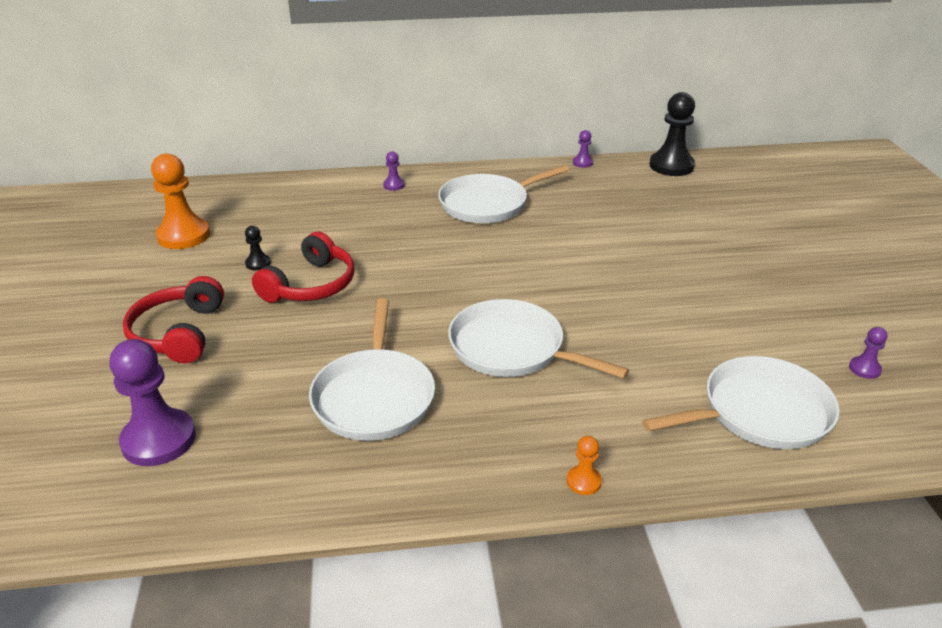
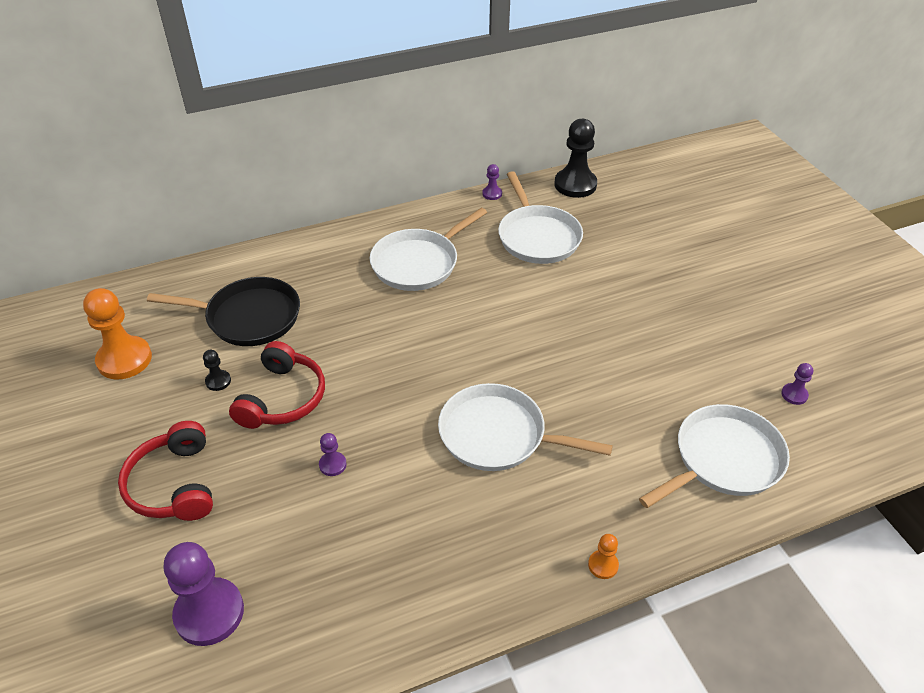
camera: 15 degrees left, 10 degrees up
white pan [309,298,435,441] -> white pan moved to [498,171,583,264]
purple pawn [383,151,405,191] -> purple pawn moved to [319,433,347,476]
none -> black pan [147,277,300,346]

